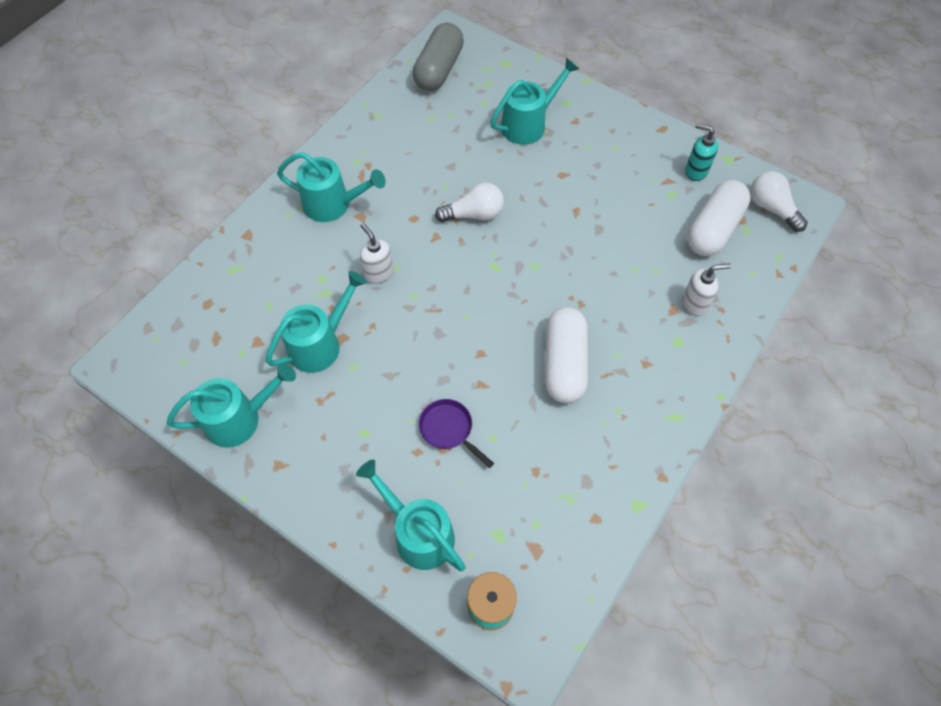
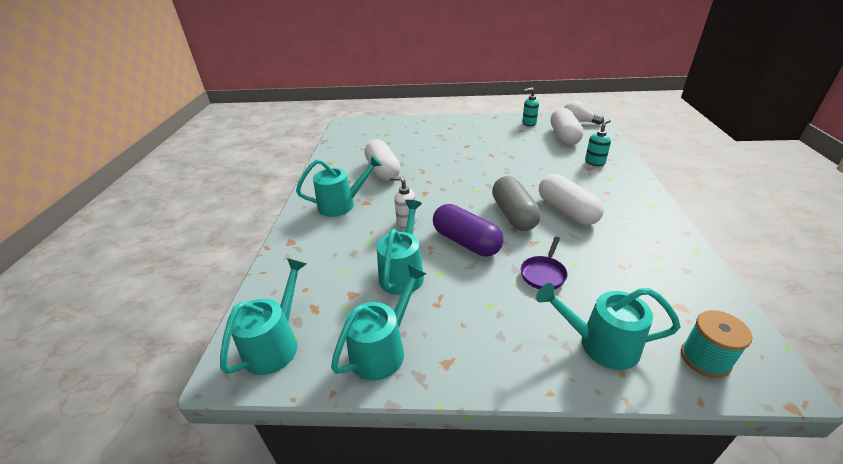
camera: 30 degrees left, 25 degrees down
grey capsule [413,23,464,91] -> grey capsule moved to [492,176,541,231]
purple pan [419,399,494,468] -> purple pan turned 75 degrees counterclockwise [521,237,568,289]
white light bulb [435,183,504,222] -> none
turquoise watering can [490,57,579,145] -> turquoise watering can moved to [220,258,306,375]
white soap dispenser [682,263,731,316] -> turquoise soap dispenser [585,119,611,166]
none -> white capsule [364,139,401,181]
none -> purple capsule [433,204,504,256]

